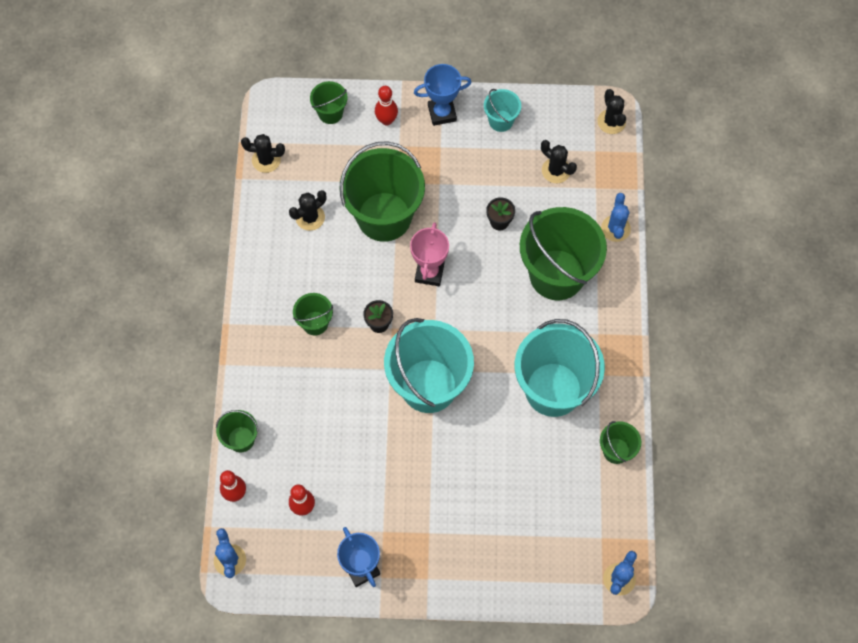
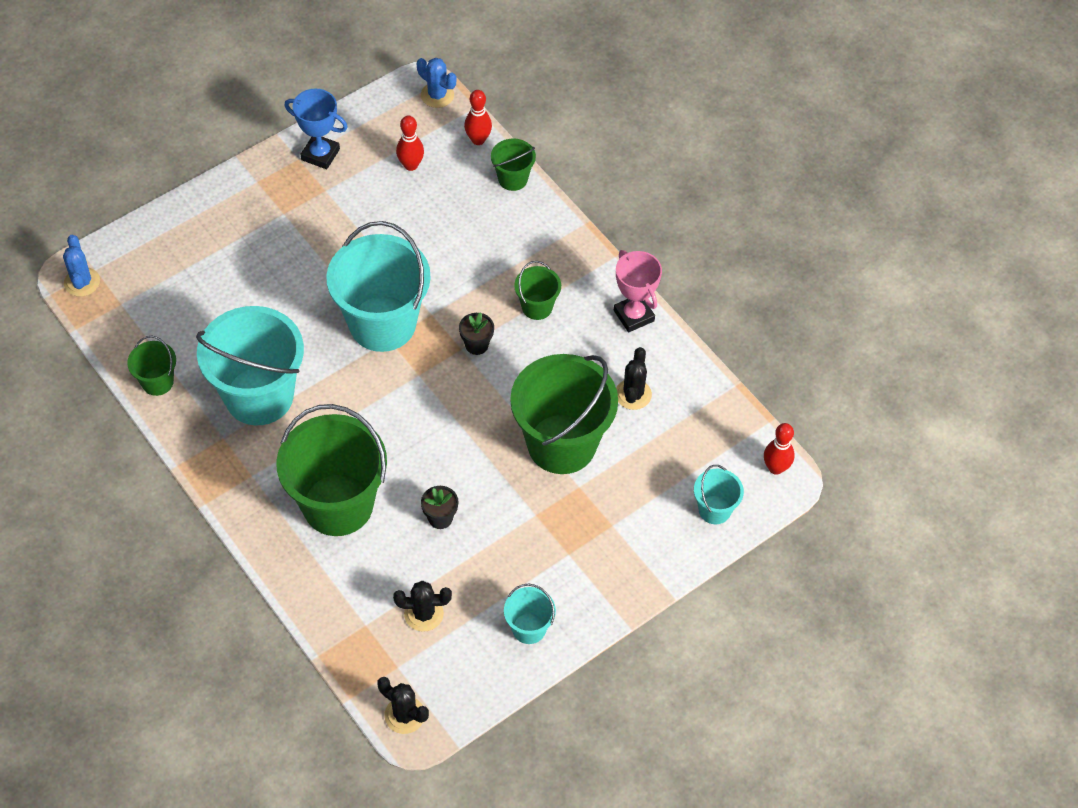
camera: 140 degrees right, 10 degrees down
black cactus [241,134,285,173] -> none
green bucket [310,81,347,124] -> turquoise bucket [694,465,744,524]
red bowling pin [375,86,398,126] -> red bowling pin moved to [764,423,795,475]
pink trophy [410,222,449,286] -> pink trophy moved to [614,250,662,333]
blue trophy [414,64,472,126] -> none
blue cactus [601,193,631,242] -> none

